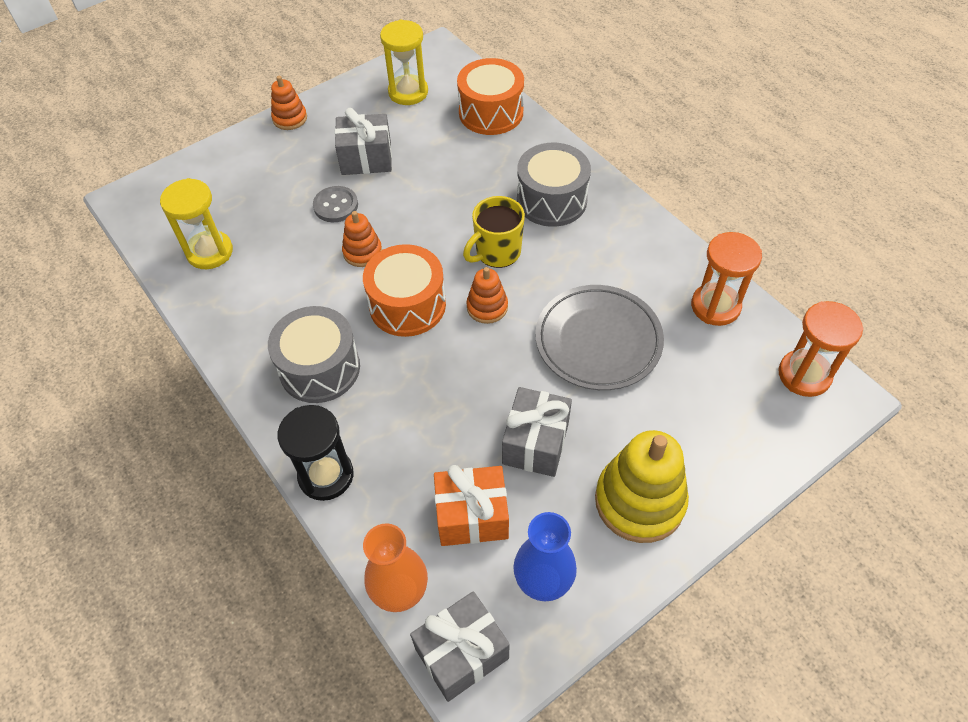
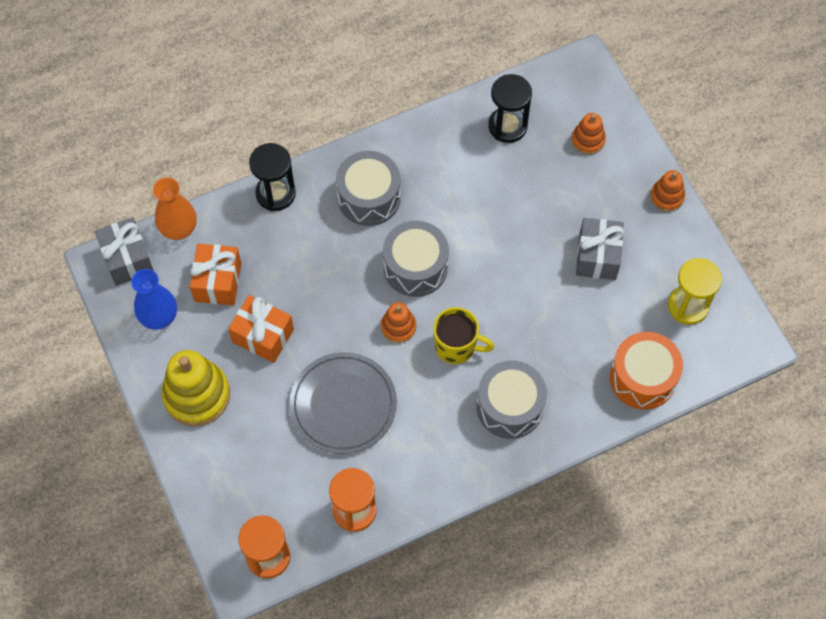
camera: 100 degrees right, 10 degrees up
yellow hourglass [160,178,233,269] -> black hourglass [488,74,532,143]
grey button [313,186,358,222] -> none
orange stacking toy [342,211,382,267] -> orange stacking toy moved to [572,113,606,155]
orange drum [363,244,446,337] -> grey drum [383,221,449,297]
yellow mug [463,196,525,268] -> yellow mug turned 135 degrees clockwise [433,307,494,364]
grey gift [502,387,572,477] -> orange gift [228,295,294,363]

